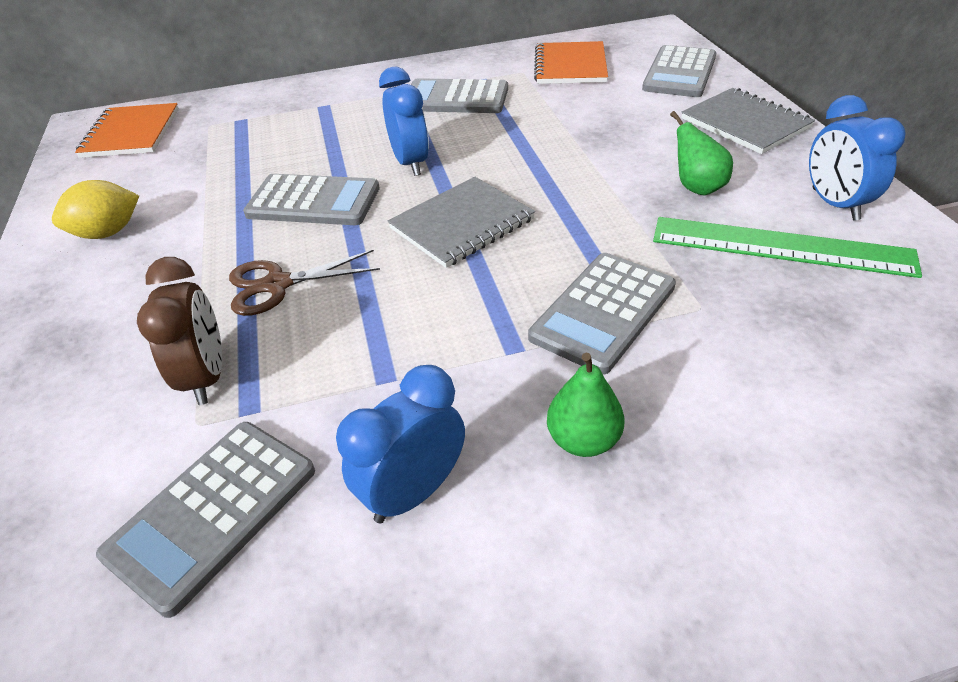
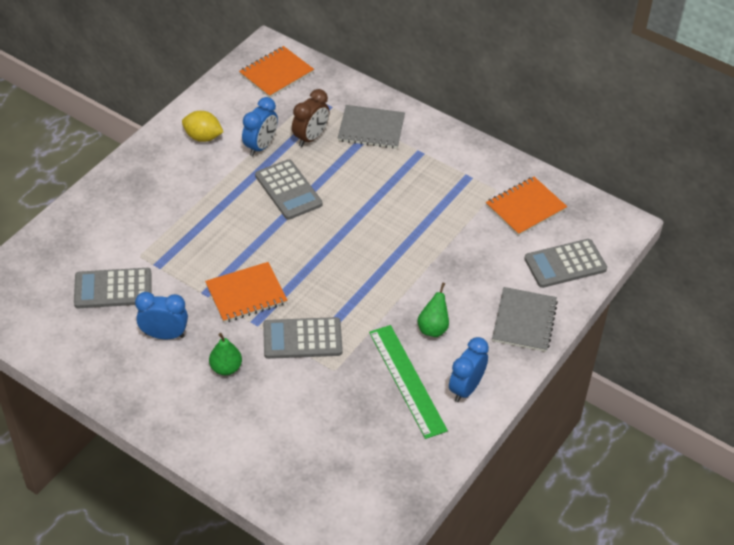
camera: 45 degrees right, 5 degrees up
brown clock [137,257,222,405] -> brown clock moved to [292,89,329,147]
brown scissors [229,250,380,316] -> none
blue clock [379,67,429,176] -> blue clock moved to [242,97,278,156]
grey notebook [387,177,535,268] -> grey notebook moved to [338,105,405,149]
grey calculator [411,78,508,113] -> none
none -> orange notebook [205,262,288,323]

